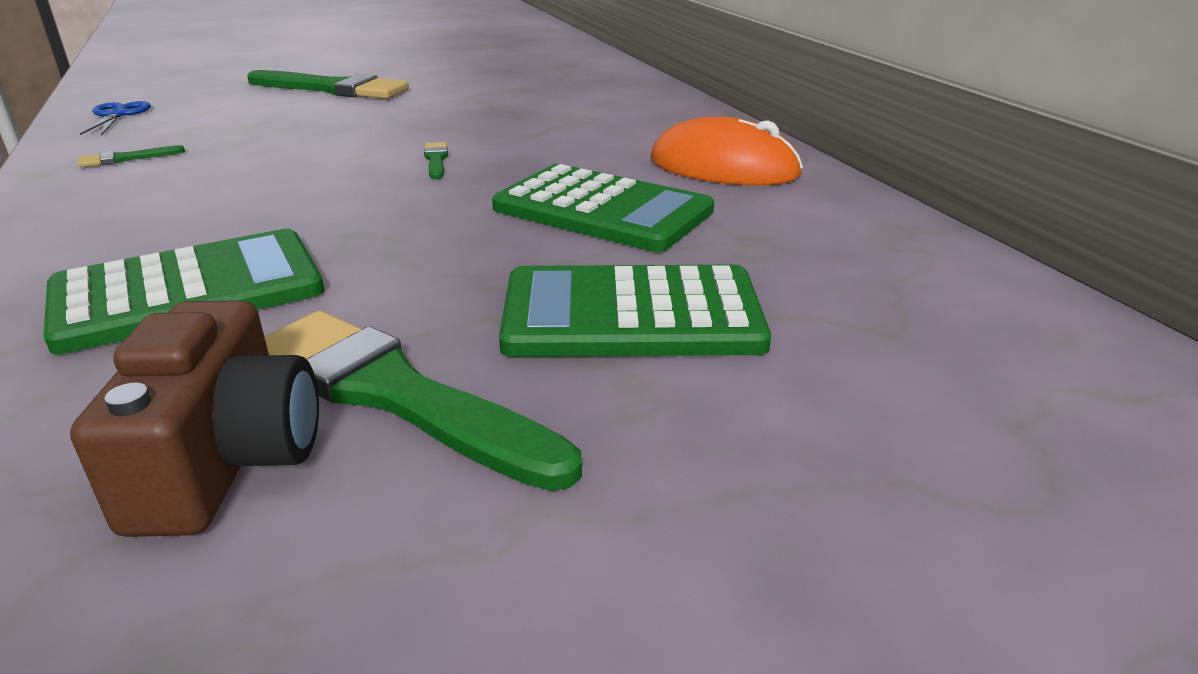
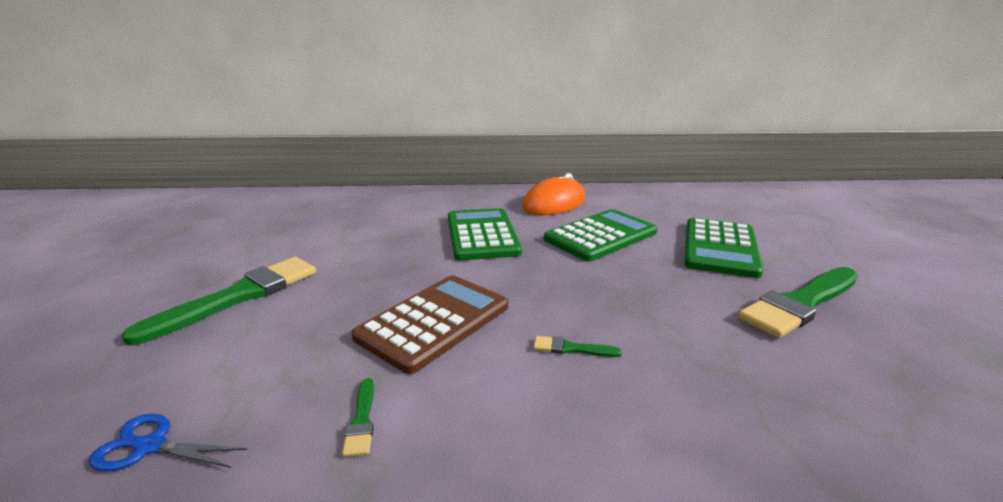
camera: 70 degrees left, 5 degrees down
green calculator [43,229,324,354] -> green calculator moved to [448,208,522,261]
brown camera [70,300,319,537] -> none
green brush [424,142,448,179] -> green brush moved to [533,336,622,357]
none -> brown calculator [351,275,508,374]

